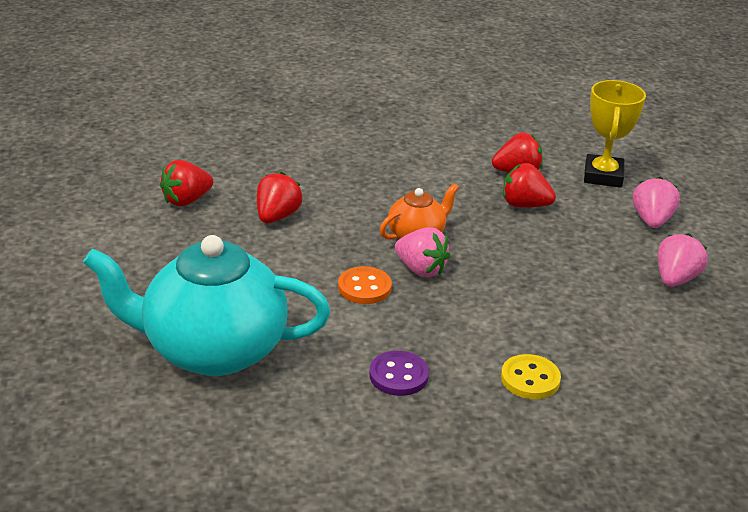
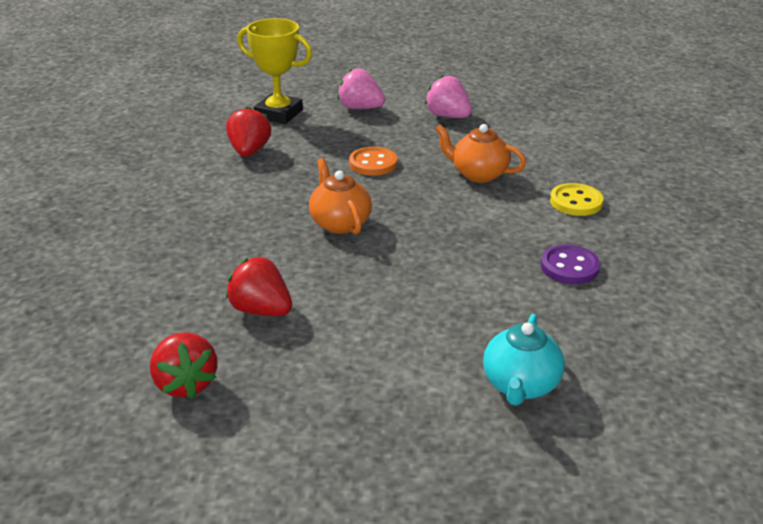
camera: 75 degrees left, 0 degrees up
turquoise teapot [83,235,330,376] -> turquoise teapot [483,314,565,406], size x0.48
orange button [338,266,392,304] -> orange button moved to [349,147,397,176]
pink strawberry [395,227,450,277] -> none
red strawberry [503,163,556,208] -> none
none -> orange teapot [435,124,526,183]

